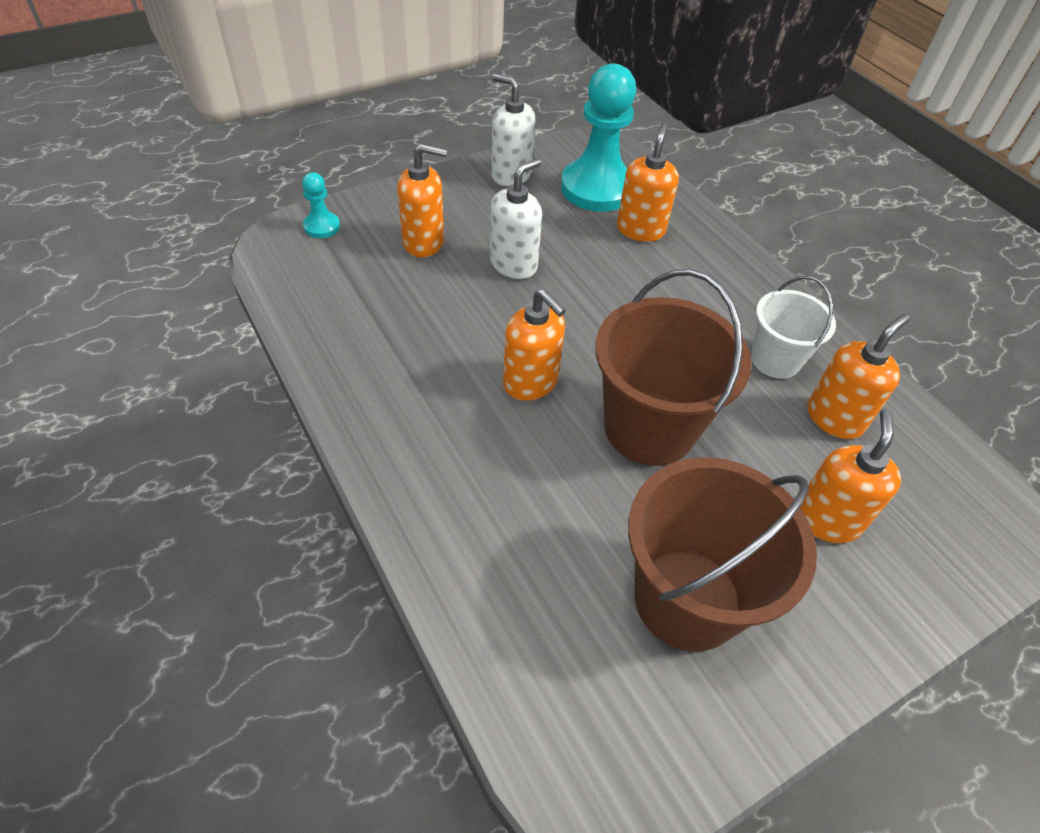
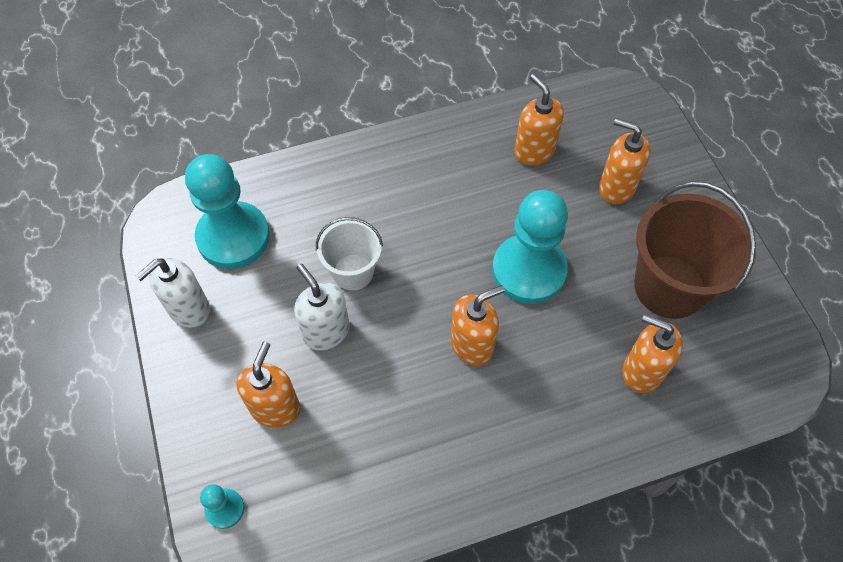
camera: 75 degrees left, 10 degrees up
brown bucket [595,269,752,466] -> turquoise pawn [492,190,568,304]
orange soap dispenser [617,123,679,242] -> orange soap dispenser moved to [622,314,683,393]
white bucket [751,276,836,379] -> white bucket moved to [316,217,383,290]

